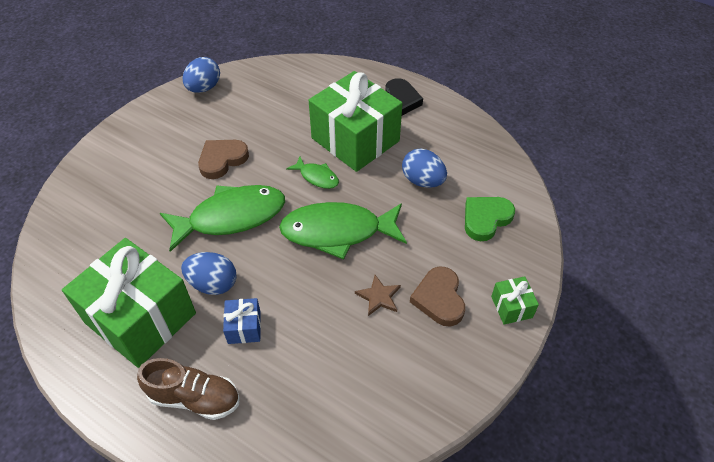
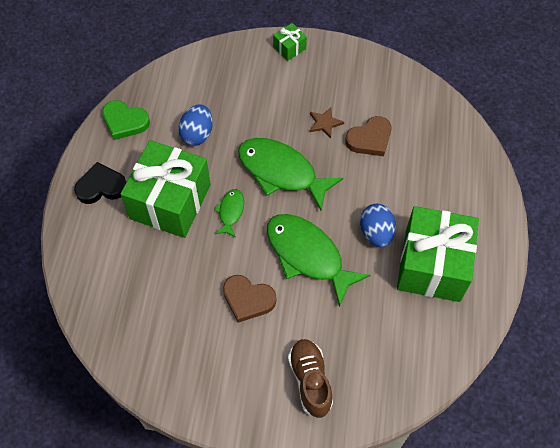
camera: 115 degrees left, 10 degrees up
brown shoe [137,358,239,420] -> brown shoe moved to [288,339,333,418]
blue egg [183,57,220,93] -> none
blue gift [223,298,261,344] -> none
green fish [279,202,407,260] -> green fish turned 150 degrees clockwise [238,138,343,210]
brown heart [410,267,465,327] -> brown heart moved to [345,116,391,156]
green heart [465,197,515,241] -> green heart moved to [102,100,150,140]

